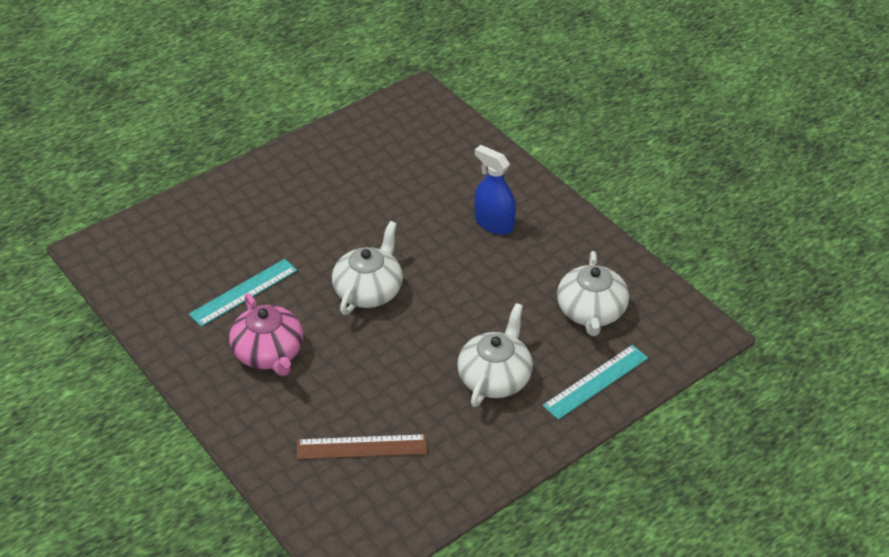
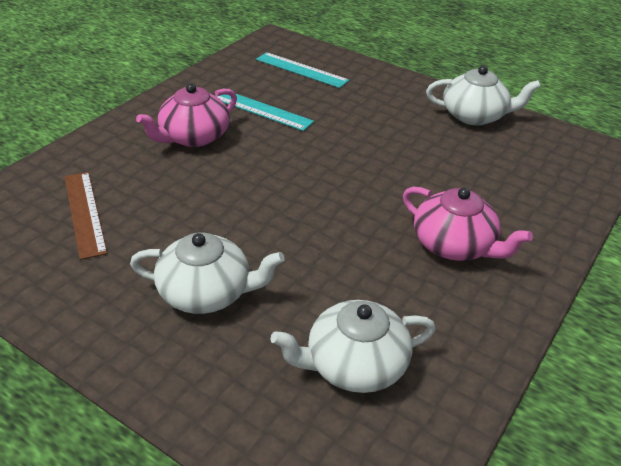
camera: 70 degrees right, 5 degrees down
white teapot [332,221,403,315] -> white teapot moved to [426,66,541,125]
blue spray bottle [474,145,516,235] -> pink teapot [403,187,533,261]
turquoise ruler [543,345,648,420] -> turquoise ruler moved to [256,52,349,88]

